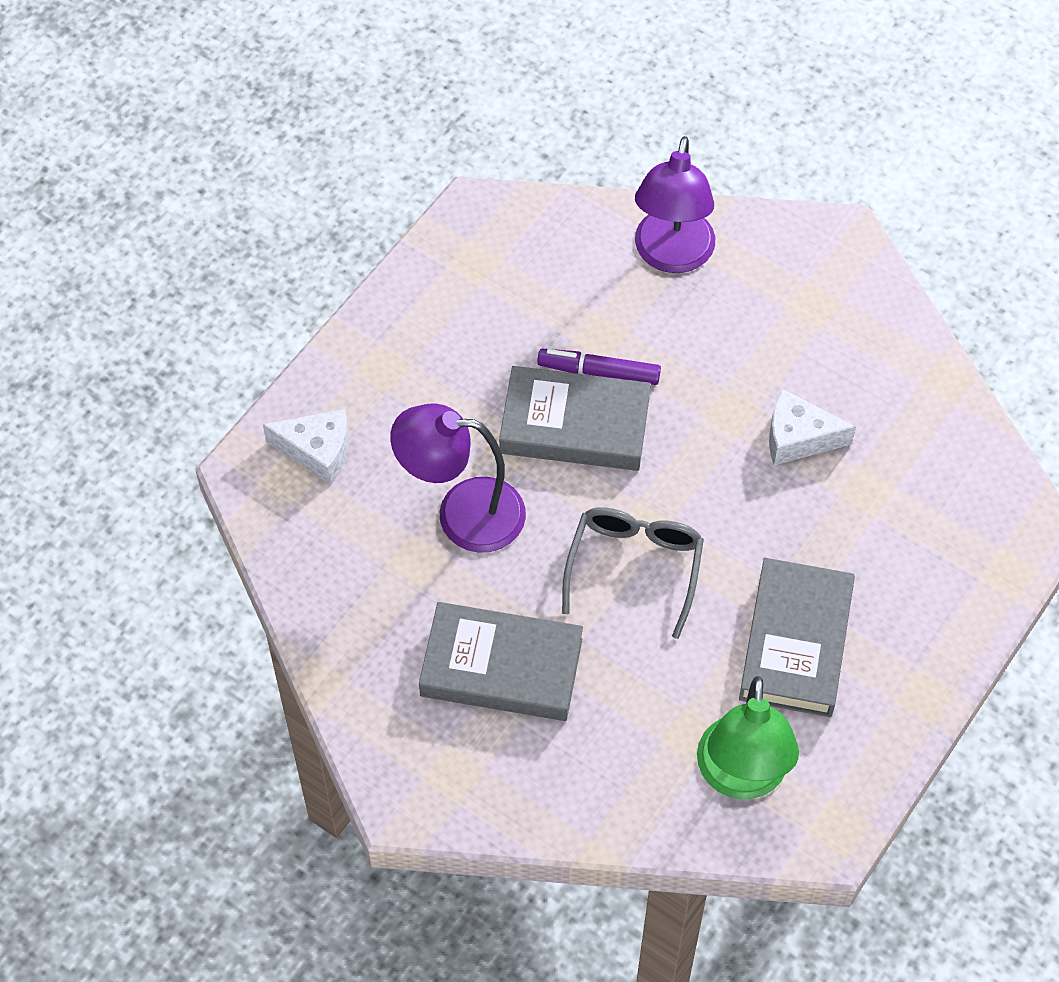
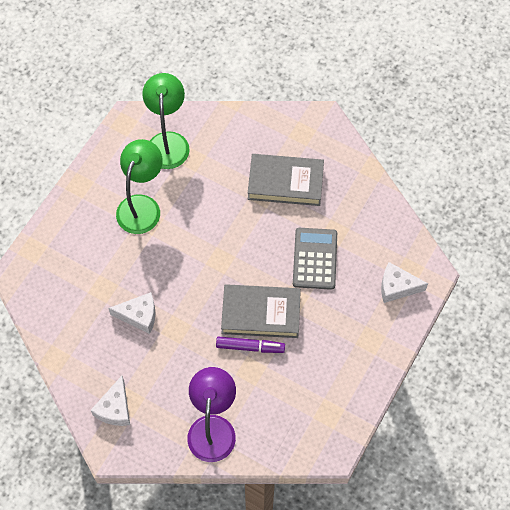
camera: 175 degrees right, 5 degrees up
purple lamp [390,404,526,553] -> grey calculator [293,228,337,290]
grey glasses [562,507,704,639] -> none
grey book [739,558,855,717] -> green lamp [116,139,163,234]
none -> white cheese [90,376,130,426]

